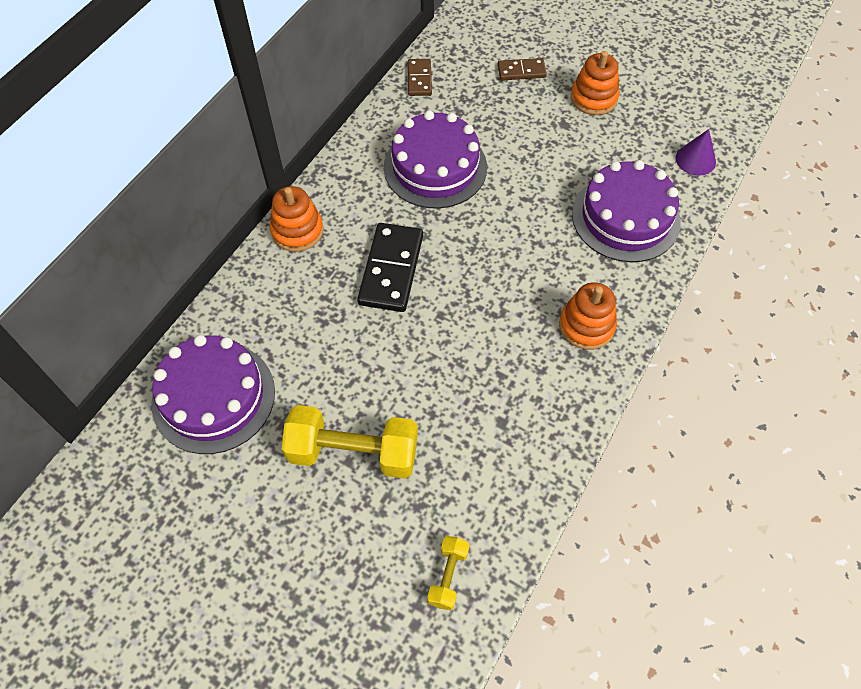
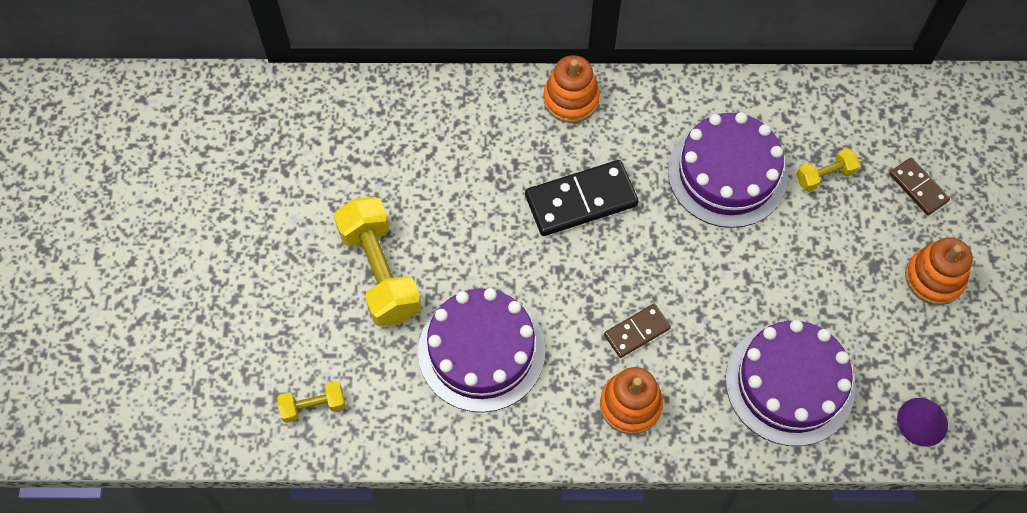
camera: 60 degrees right, 5 degrees up
purple cake [152,335,275,454] -> purple cake moved to [418,288,545,412]
brown domino [408,59,432,96] -> brown domino moved to [604,304,671,358]
none -> yellow dumbbell [796,148,860,192]

